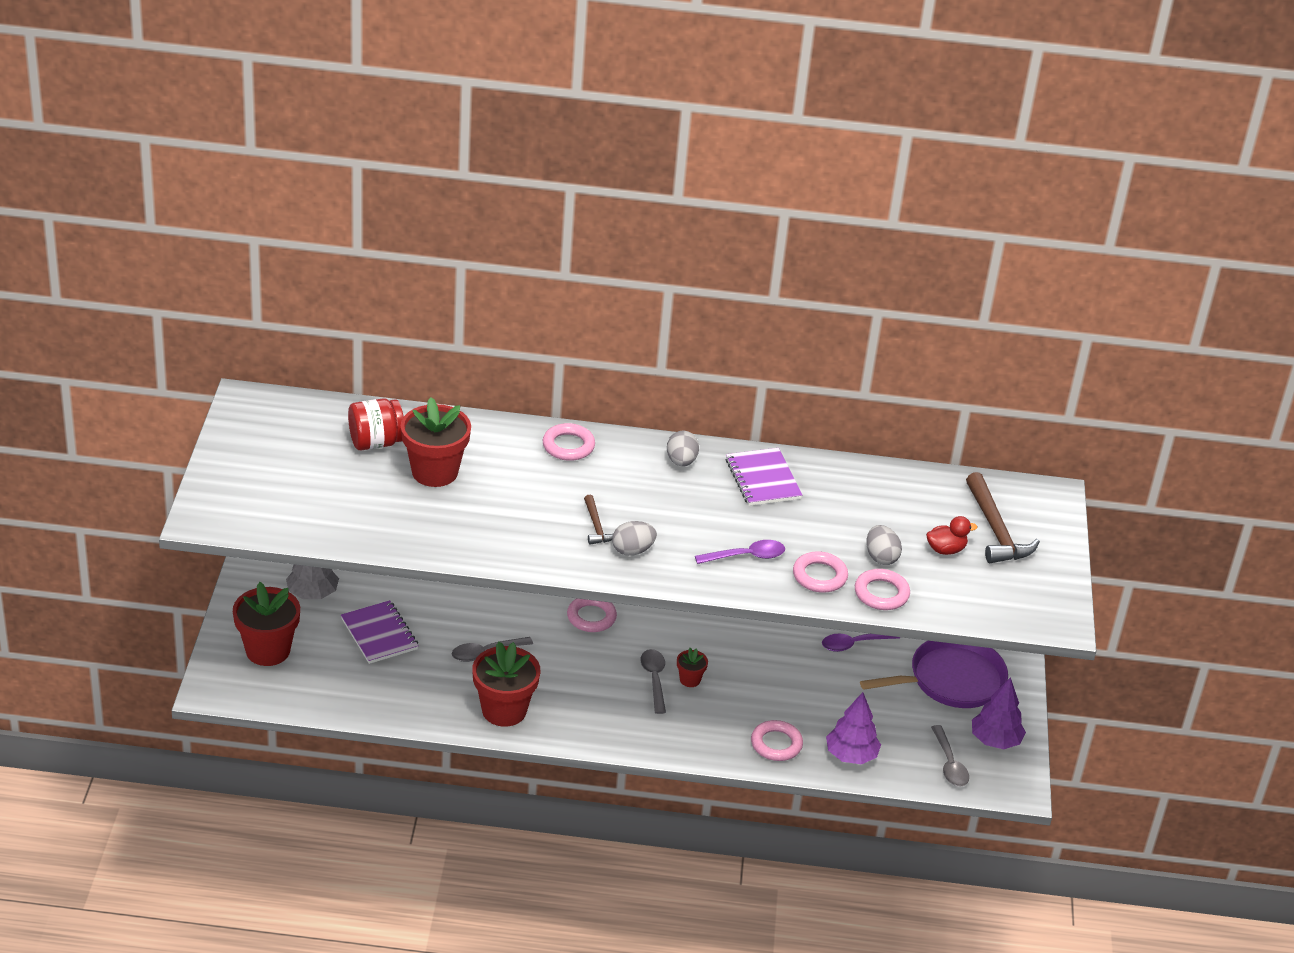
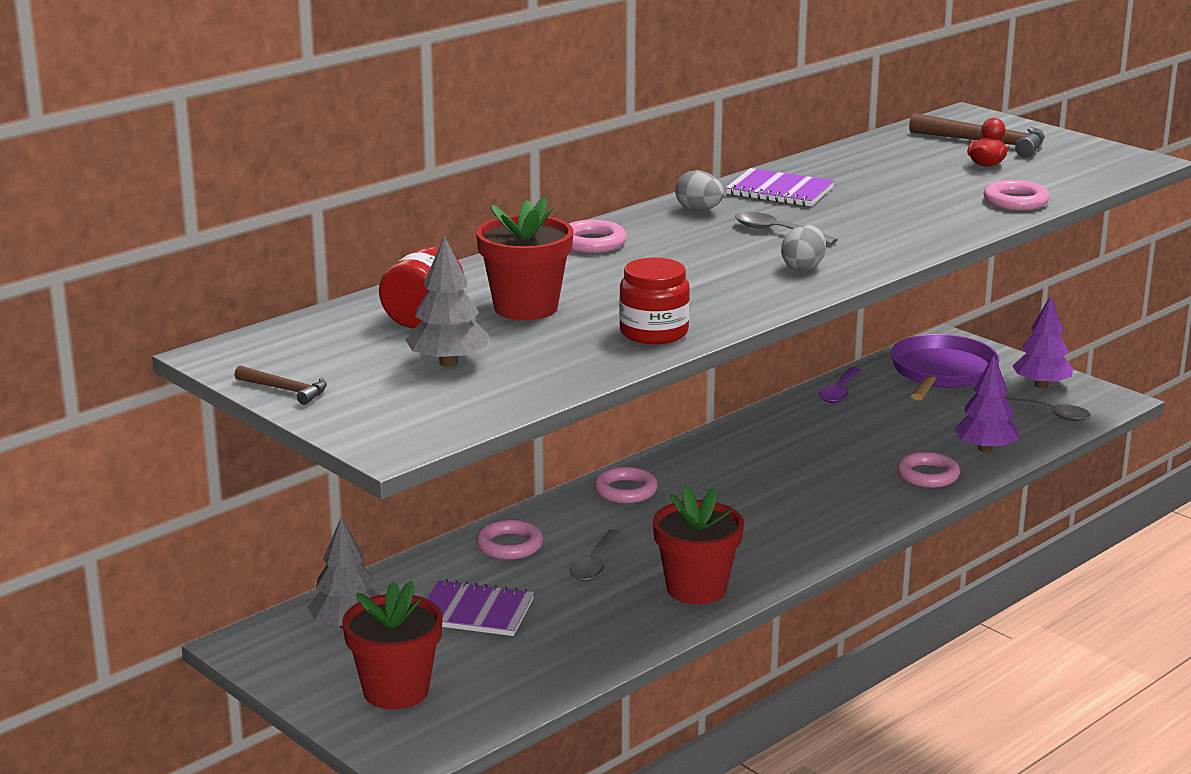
camera: 45 degrees left, 15 degrees down
brown hammer [584,495,613,545] -> brown hammer moved to [235,366,327,405]
grey spoon [641,649,666,714] -> grey spoon moved to [735,212,838,245]
red flower pot [677,648,708,687] -> none
purple spoon [695,540,785,564] -> none
pink ring [793,551,848,593] -> pink ring moved to [476,519,543,560]
grey egg [866,525,902,565] -> none
none -> grey tree [406,236,489,367]
none -> red jar [619,258,690,344]

